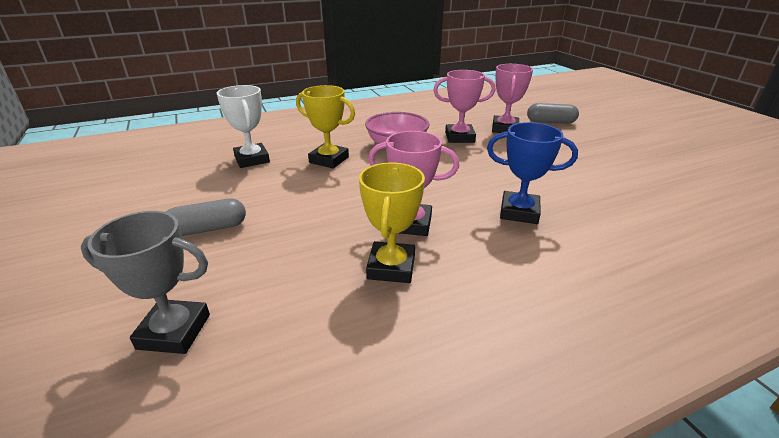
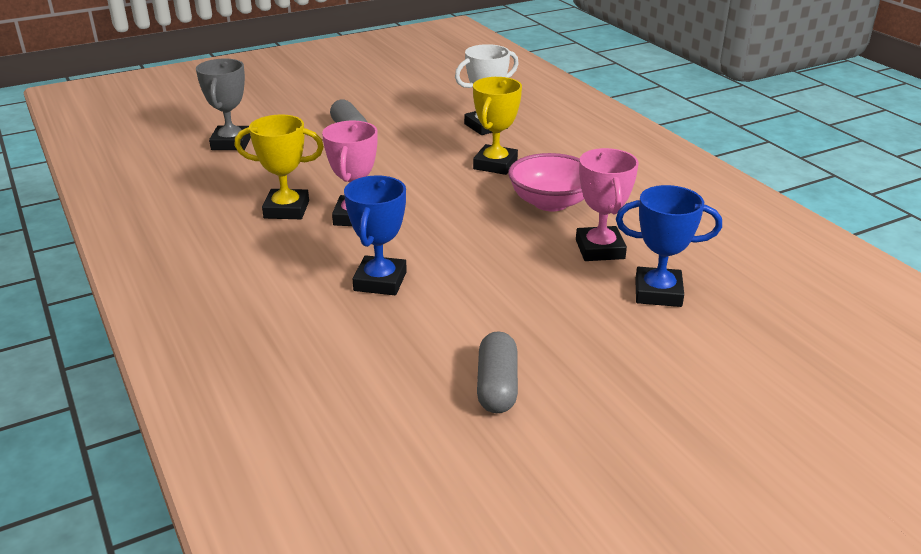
camera: 85 degrees right, 0 degrees up
pink trophy [492,64,533,133] -> blue trophy [616,185,722,307]
grey capsule [527,103,579,124] -> grey capsule moved to [477,331,518,413]

